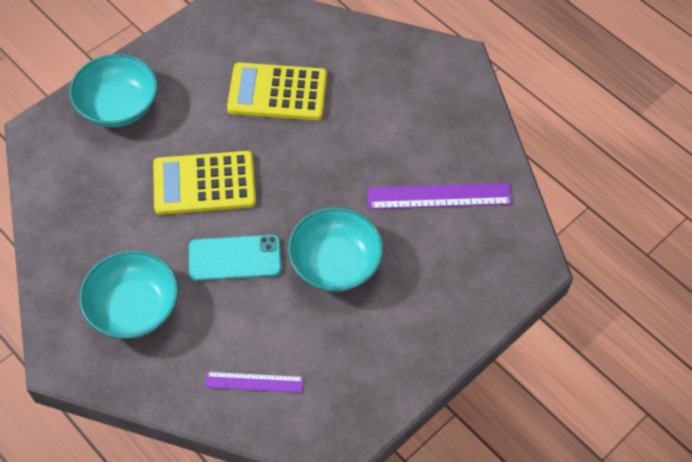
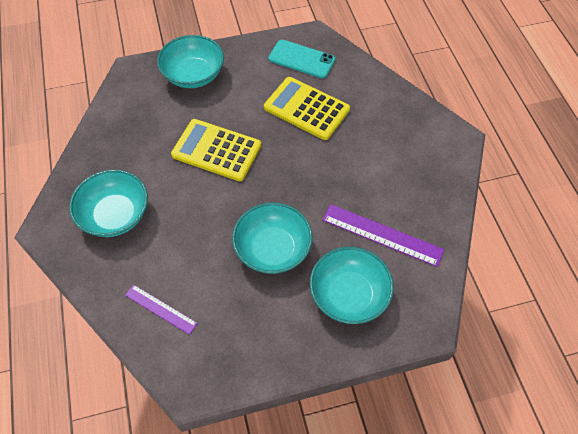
camera: 30 degrees right, 0 degrees up
turquoise phone [189,235,281,281] -> turquoise phone moved to [269,40,335,78]
none -> turquoise bowl [310,247,394,324]

